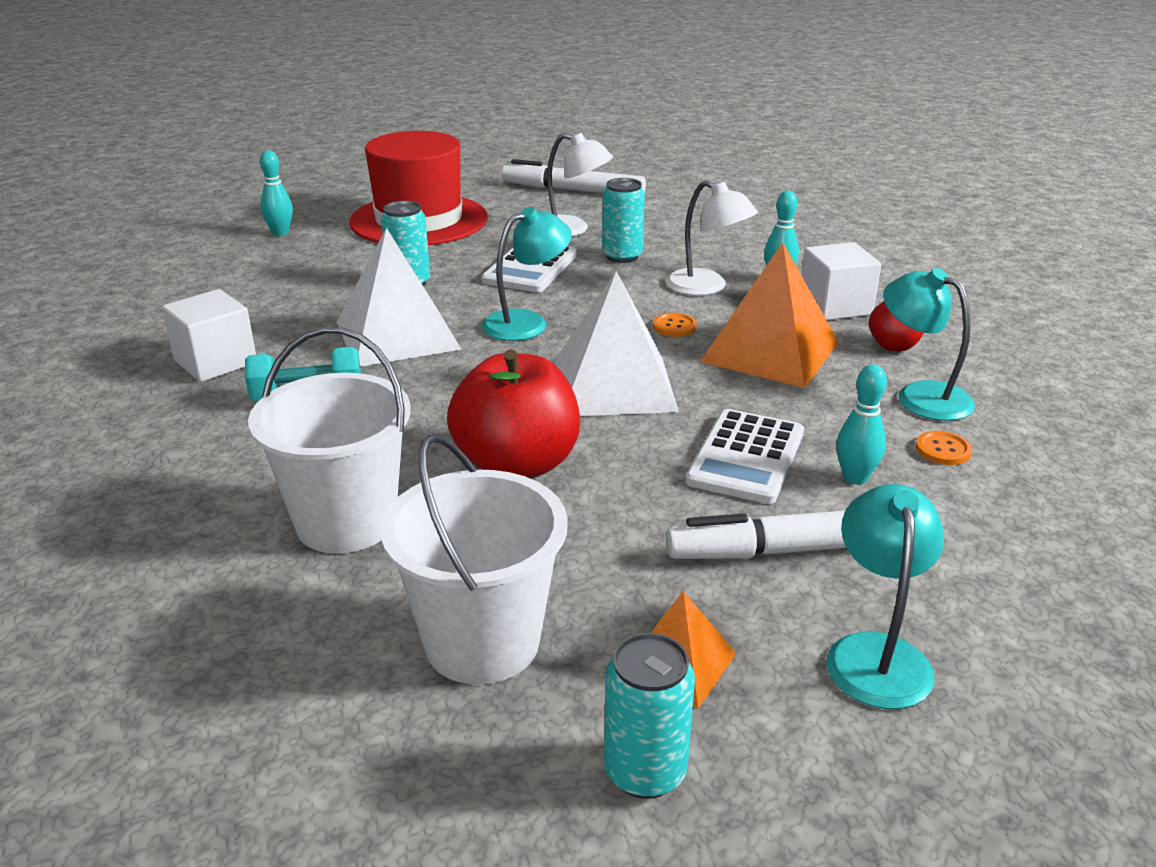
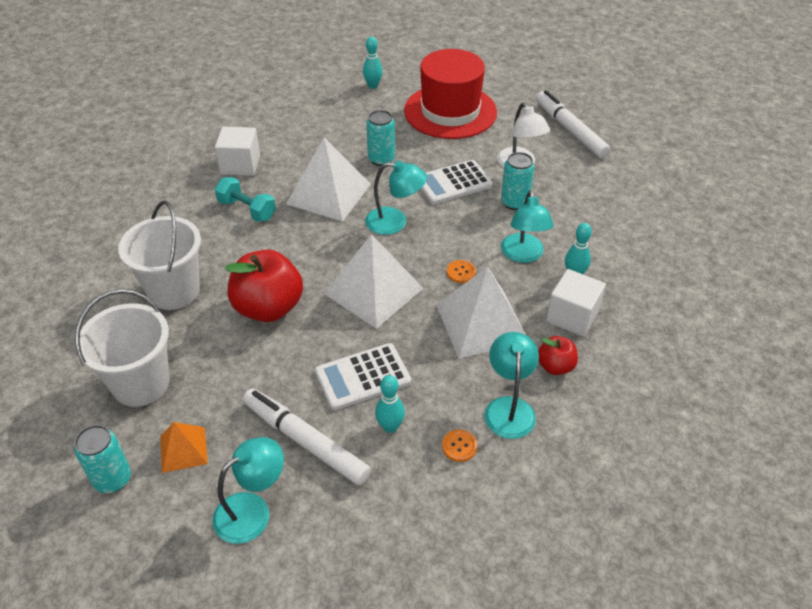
camera: 45 degrees right, 15 degrees up
white lamp [666,180,758,296] -> turquoise lamp [501,190,554,263]
orange pyramid [700,242,839,388] -> white pyramid [436,267,526,358]

